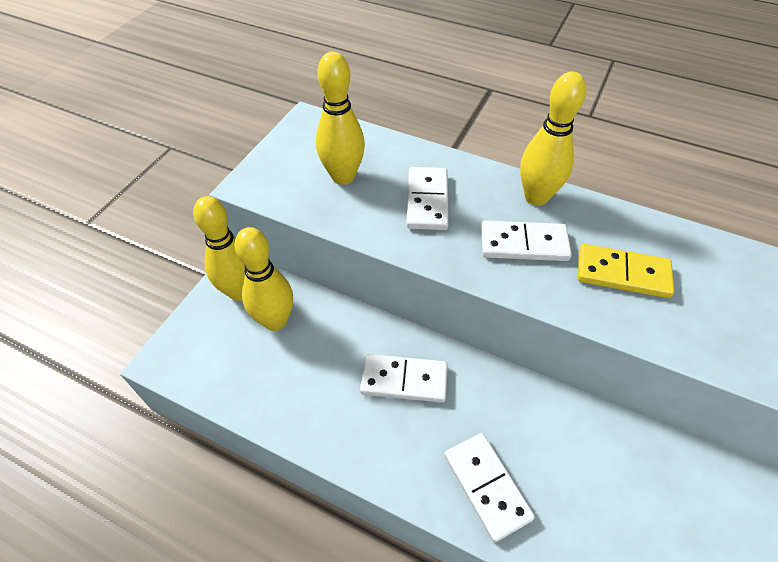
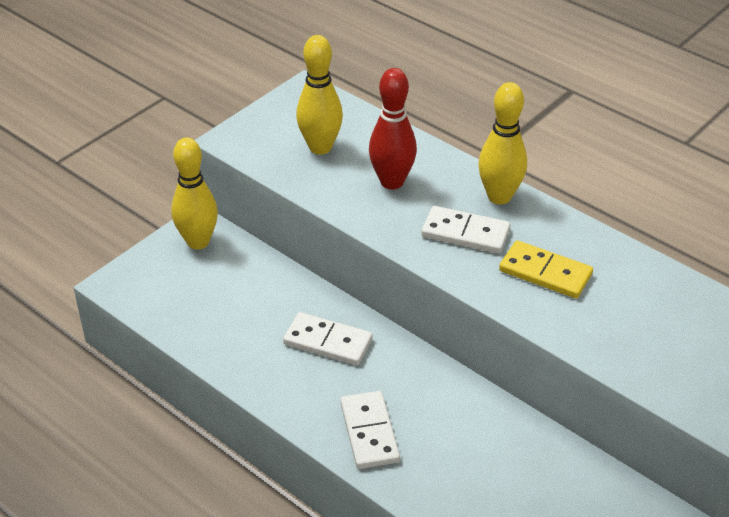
camera: 15 degrees right, 10 degrees down
yellow bowling pin [234,227,293,331] -> none
white domino [406,167,449,230] -> red bowling pin [369,68,417,189]

